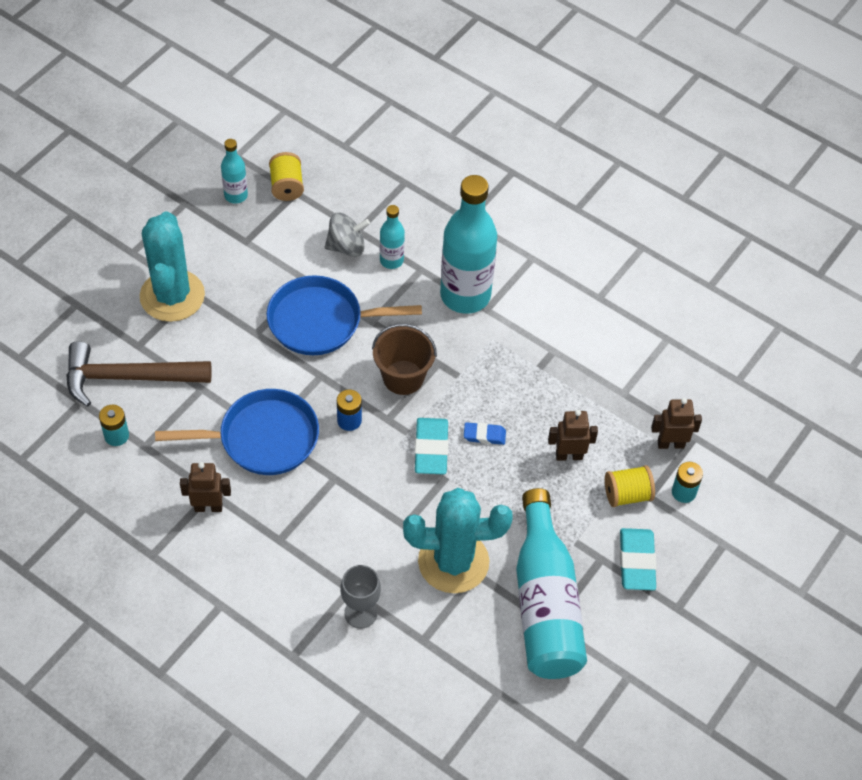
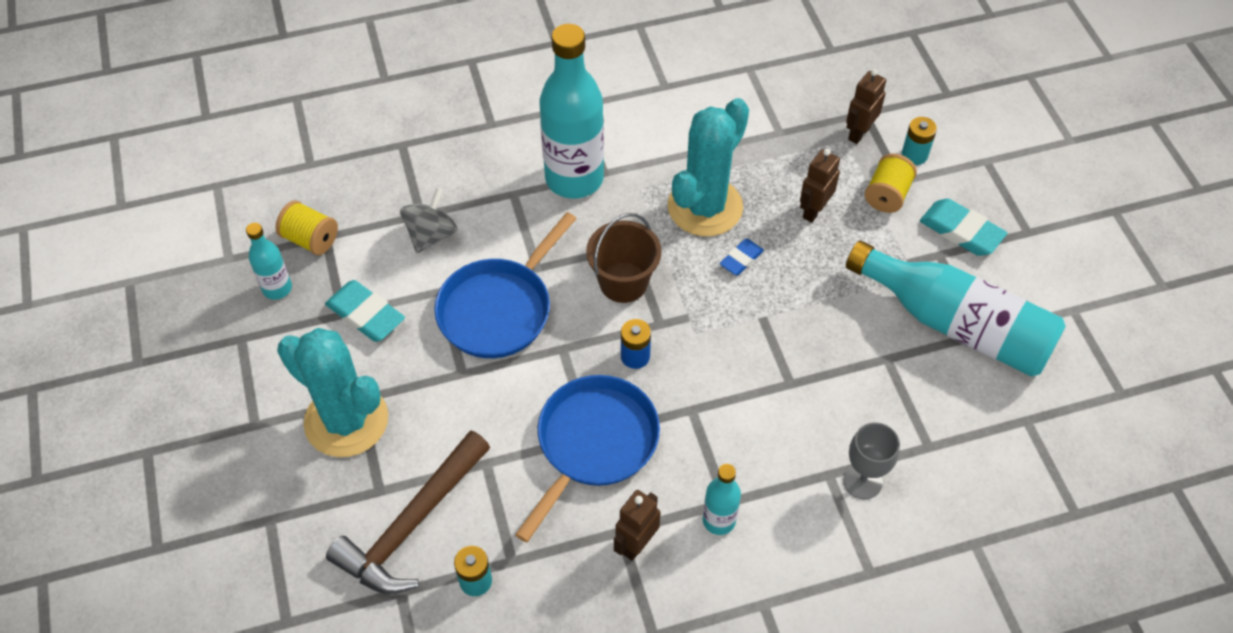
camera: 50 degrees left, 0 degrees up
turquoise bottle [380,205,405,269] -> turquoise bottle moved to [703,464,741,535]
turquoise cactus [403,488,513,593] -> turquoise cactus moved to [668,98,749,236]
turquoise eraser [415,418,449,474] -> turquoise eraser moved to [325,280,405,342]

